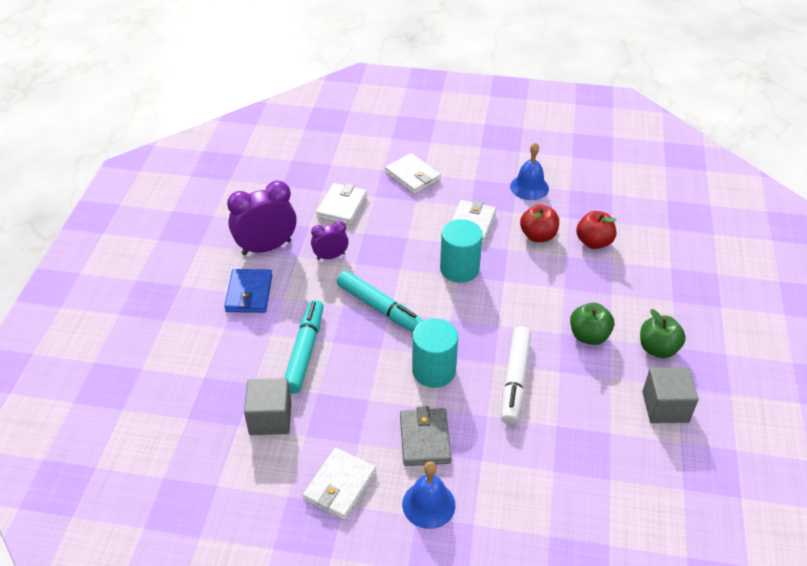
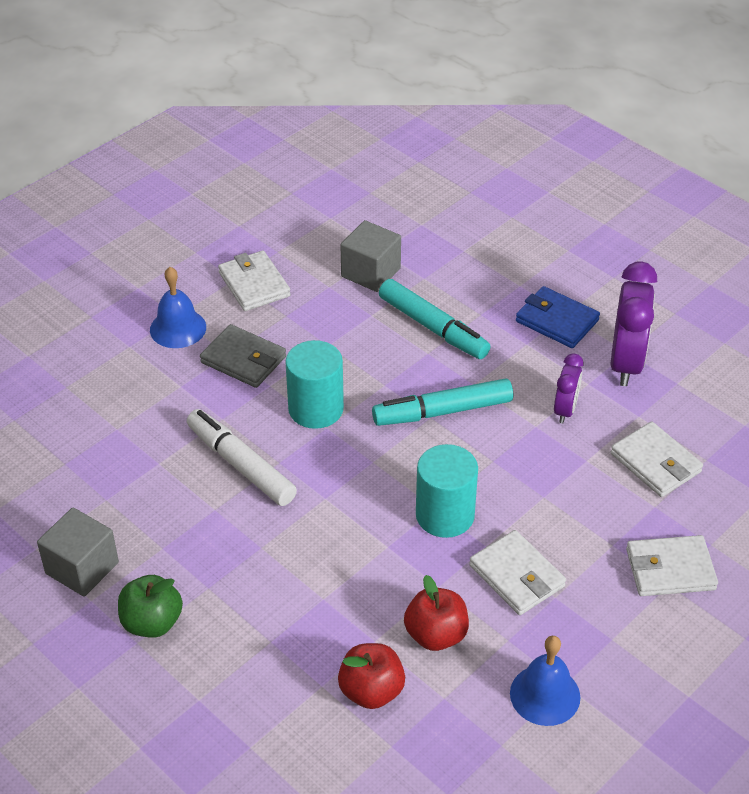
camera: 125 degrees right, 0 degrees up
green apple [570,303,614,345] -> none

